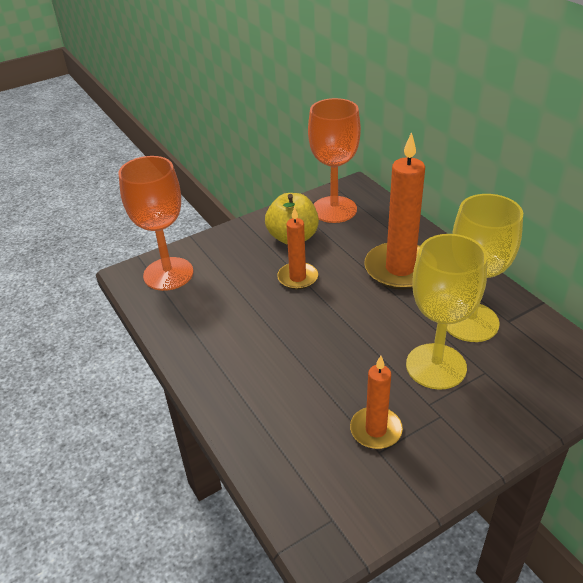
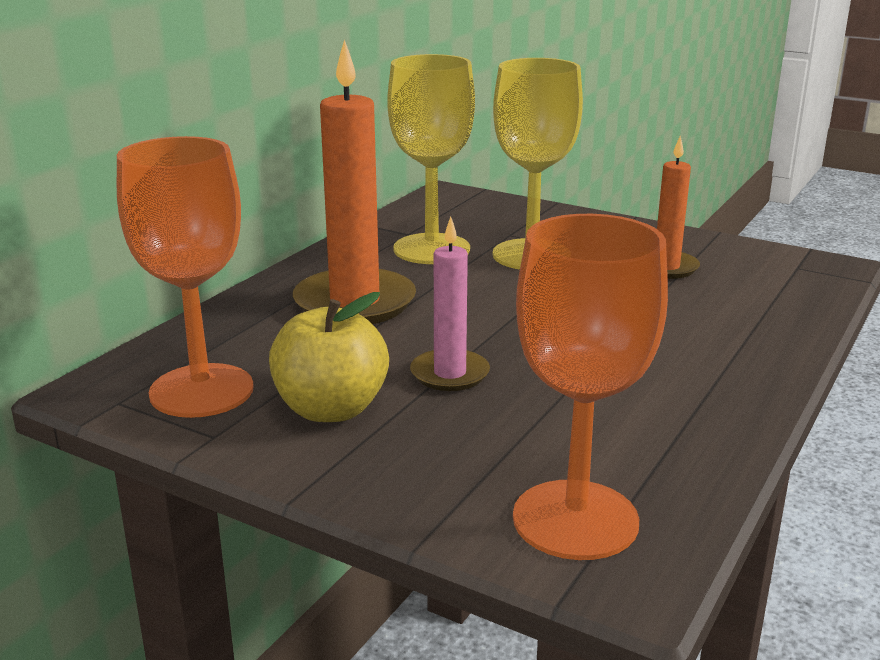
camera: 120 degrees left, 15 degrees down
orange candle [277,207,318,290] -> pink candle [410,217,490,391]

